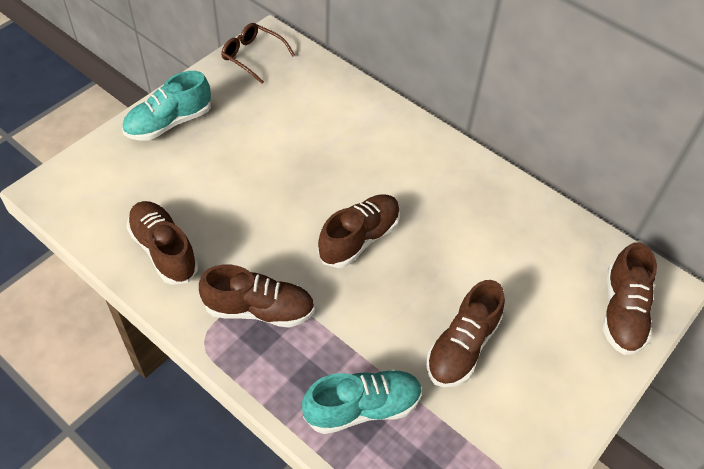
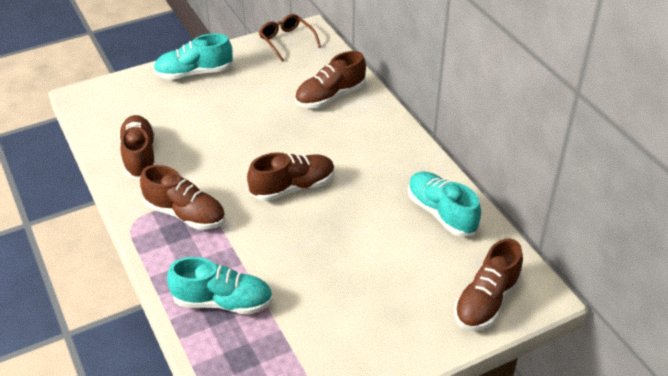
camera: 25 degrees right, 10 degrees down
brown shoe [426,280,505,387] -> brown shoe moved to [295,51,366,108]
none -> turquoise shoe [408,172,481,237]

